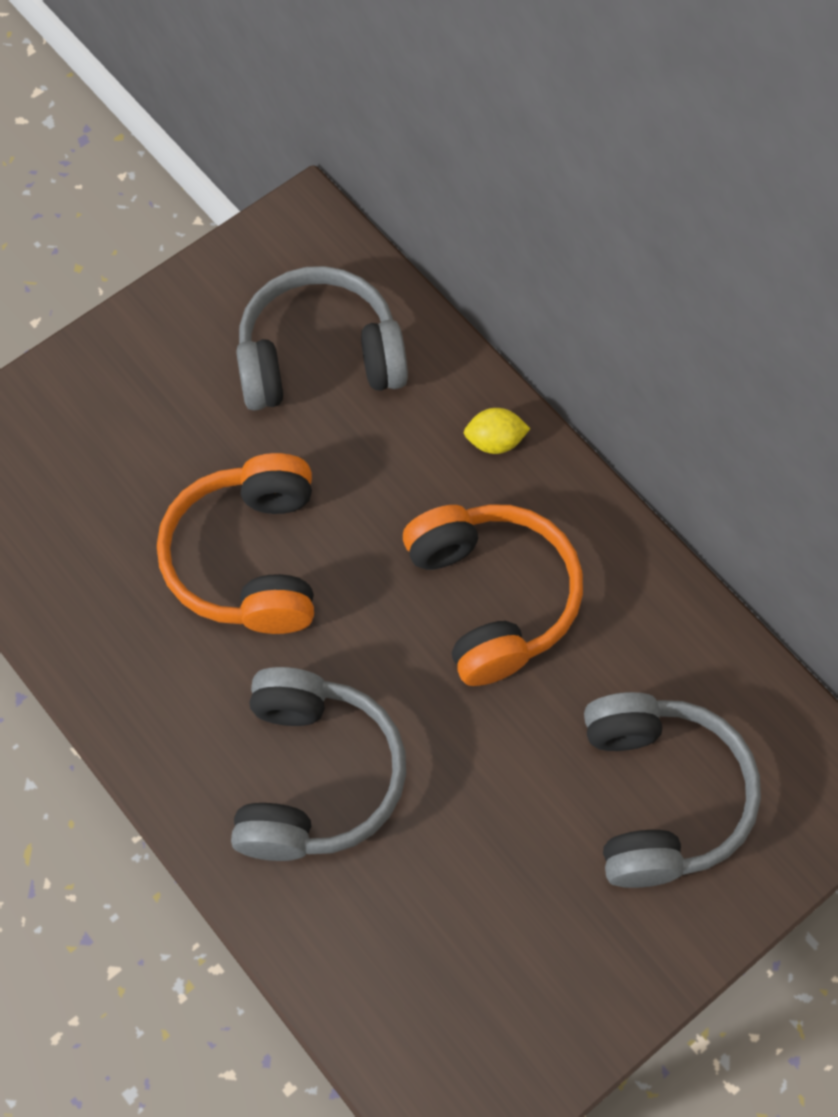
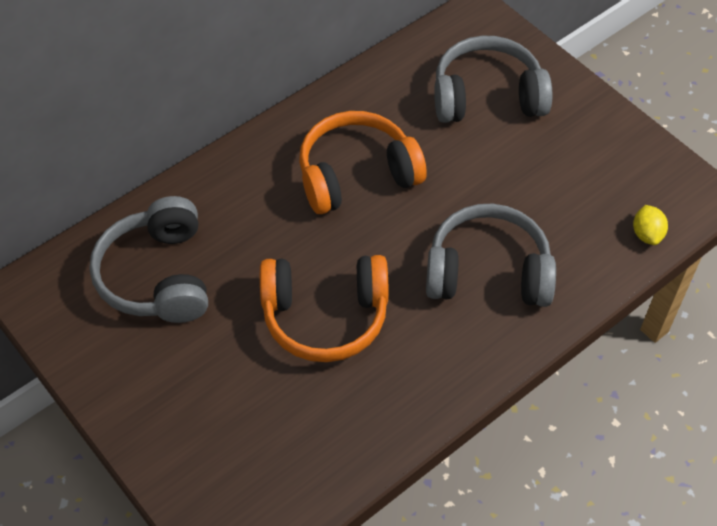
camera: 90 degrees left, 10 degrees down
yellow lemon [464,408,531,454] -> yellow lemon moved to [633,205,668,245]

